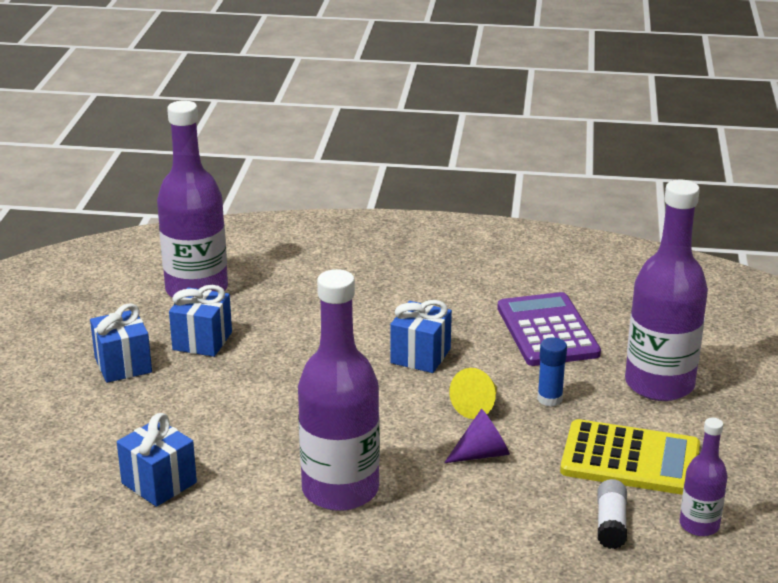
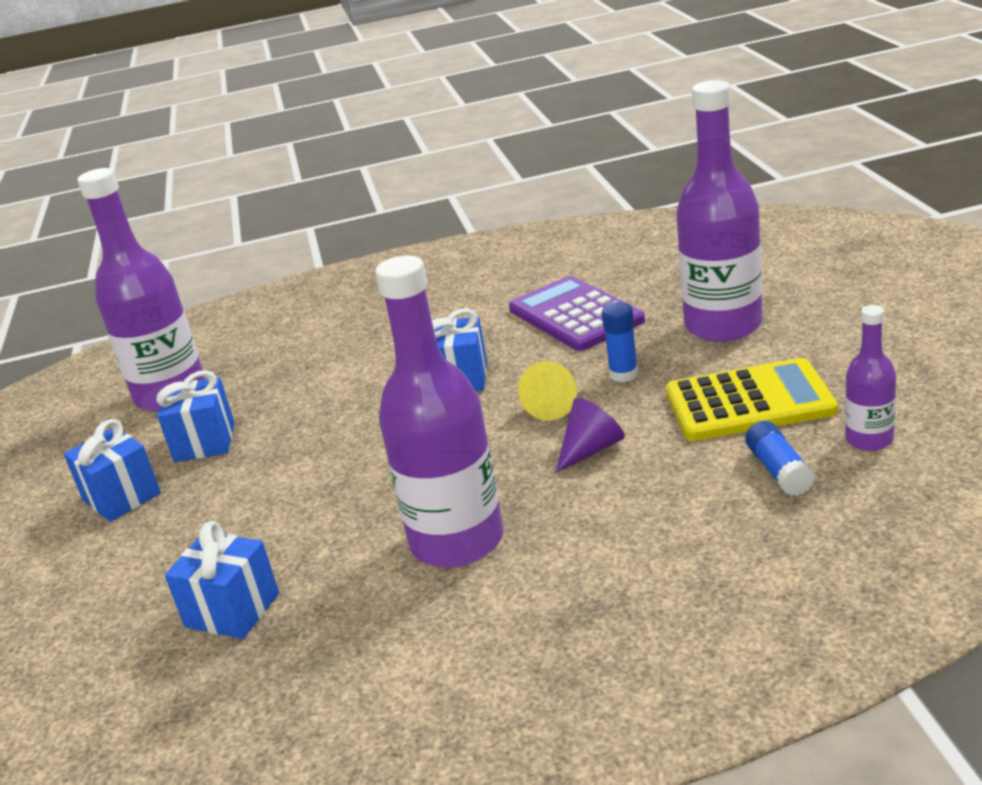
camera: 15 degrees left, 0 degrees up
white glue stick [597,479,627,549] -> blue glue stick [745,421,815,496]

